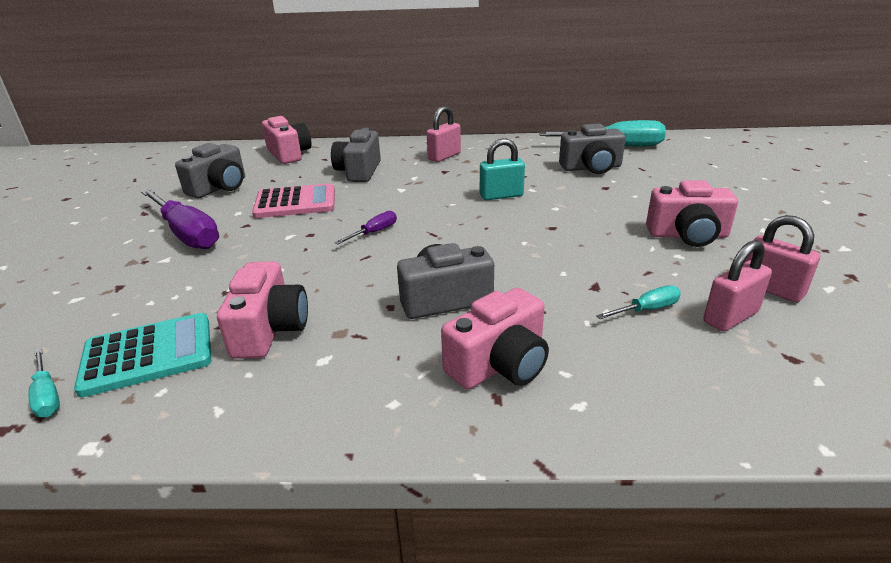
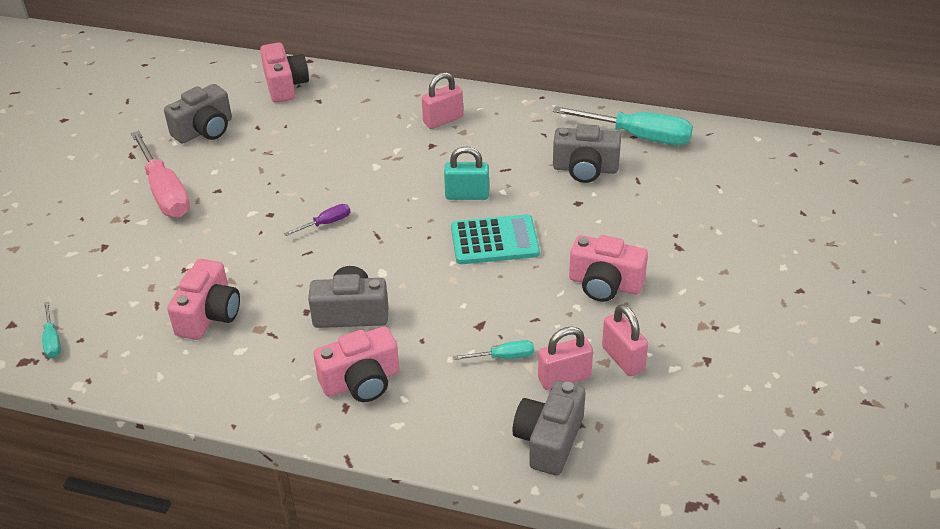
camera: 15 degrees right, 10 degrees up
turquoise calculator [74,313,212,397] -> turquoise calculator moved to [451,214,540,264]
purple screwdriver [141,189,219,249] -> pink screwdriver [131,131,190,217]
pink calculator [252,183,335,218] -> none
grey camera [331,128,381,182] -> grey camera moved to [513,380,585,476]

